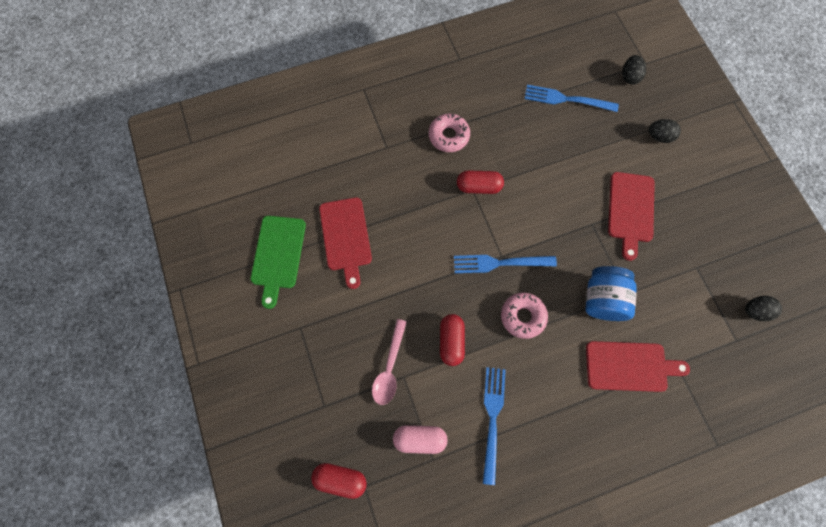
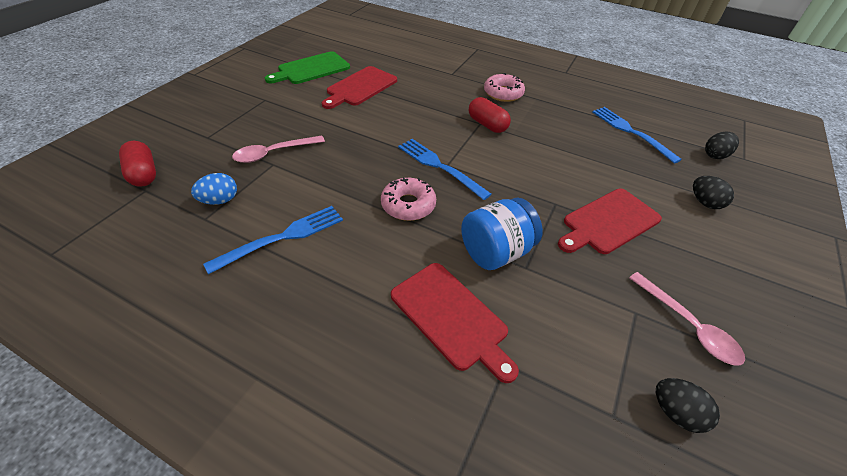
camera: 45 degrees right, 25 degrees down
pink capsule [393,425,448,454] -> blue egg [191,173,237,205]
red capsule [440,314,465,366] -> none
none -> pink spoon [629,272,745,366]

